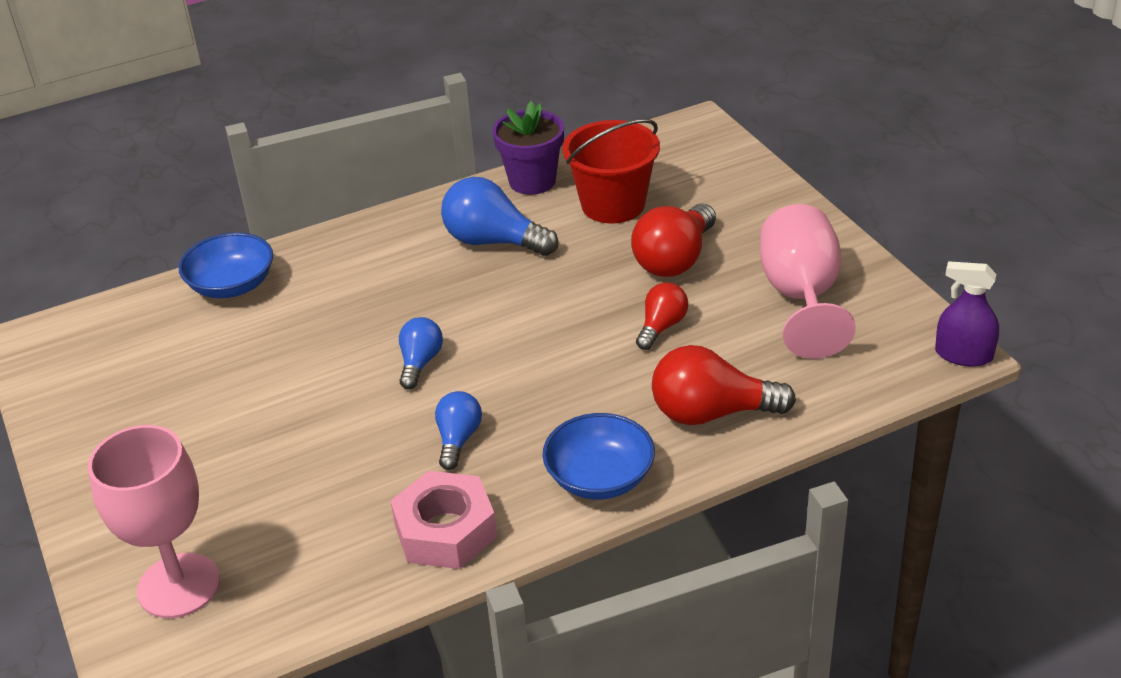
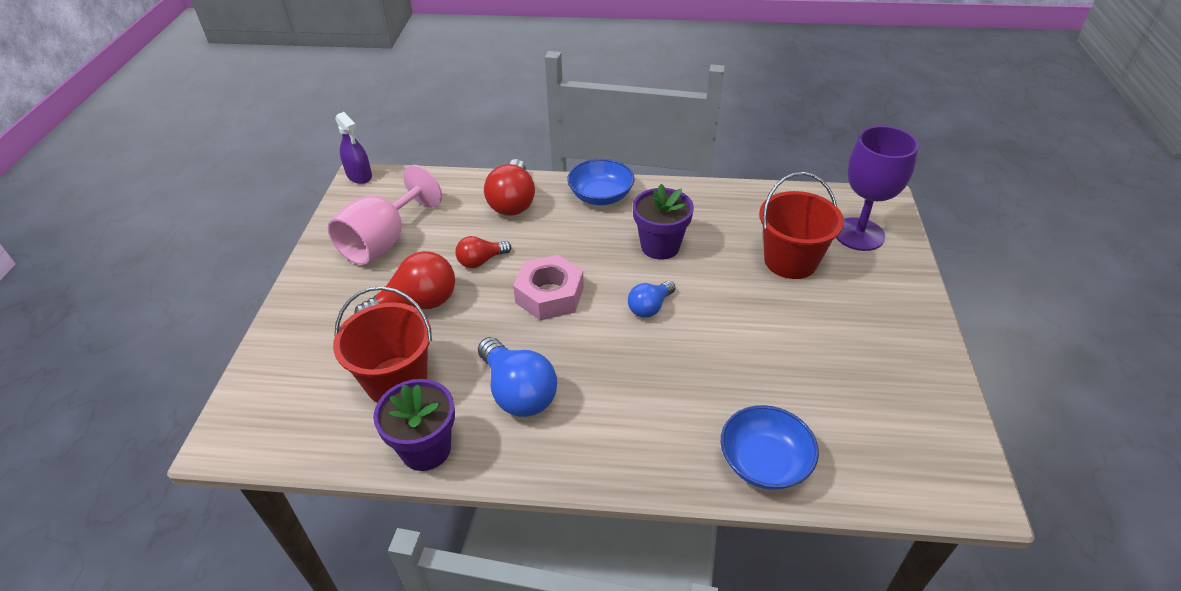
camera: 150 degrees left, 5 degrees up
pink goblet [88,425,220,618] -> purple goblet [836,126,919,251]
pink nut [391,471,497,569] -> pink nut moved to [513,255,584,321]
blue light bulb [435,391,482,470] -> purple flower pot [633,184,694,260]
red light bulb [652,345,796,425] -> red light bulb turned 60 degrees clockwise [484,159,535,216]
none -> red bucket [759,172,844,279]

